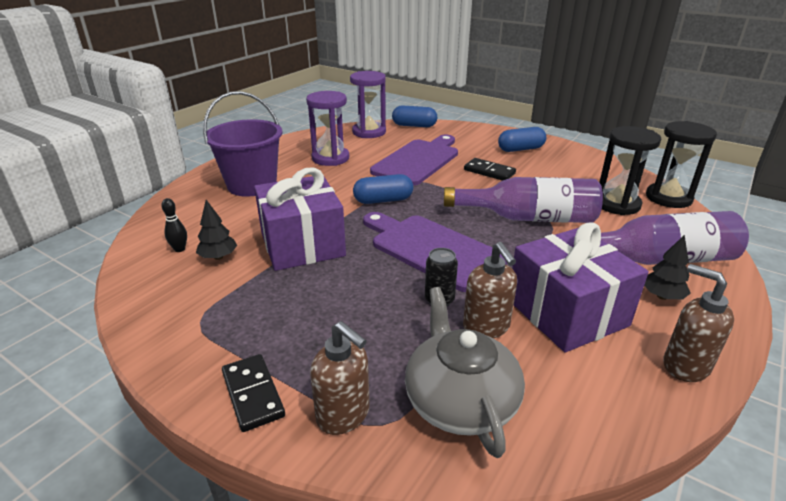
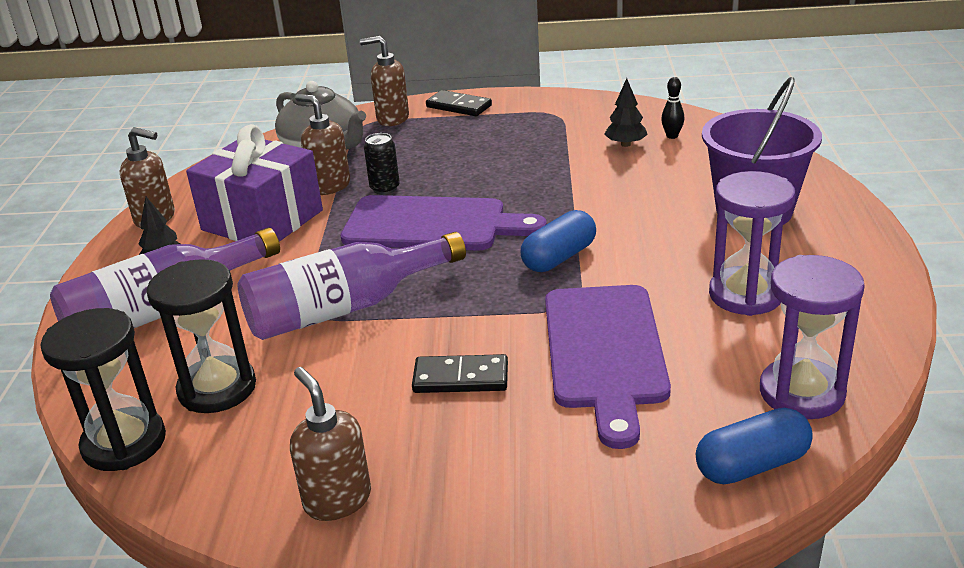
camera: 150 degrees right, 0 degrees up
purple gift [254,168,346,271] -> none
blue capsule [498,127,546,152] -> none
none -> brown soap dispenser [290,367,371,521]

